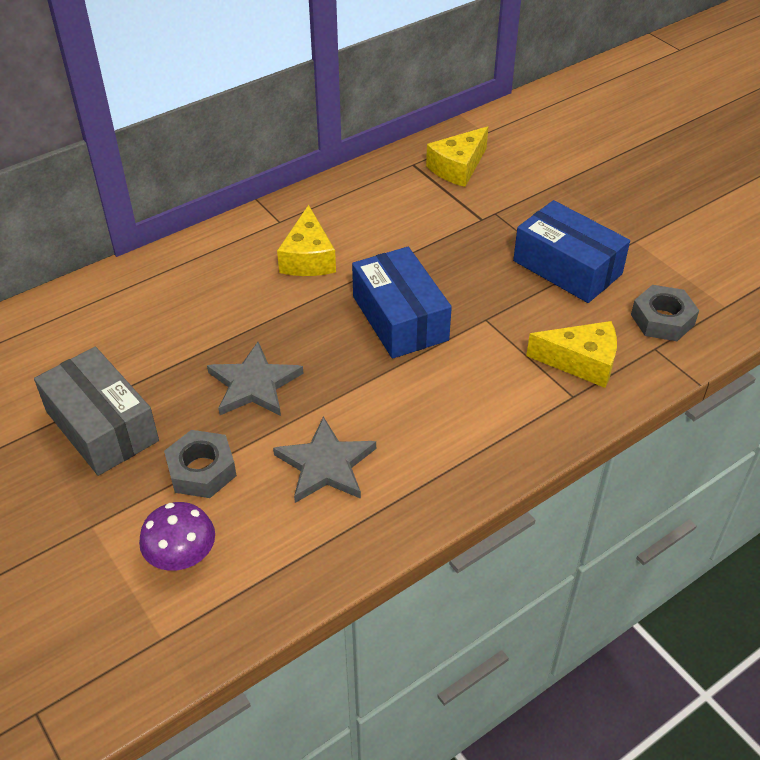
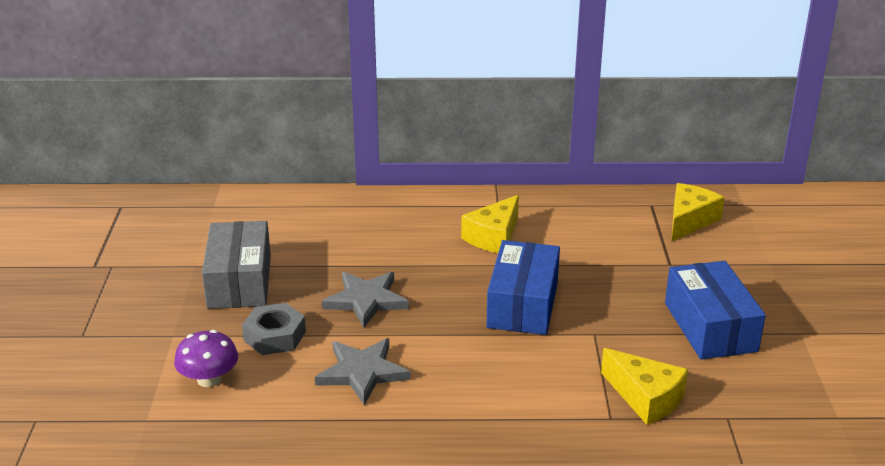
camera: 35 degrees right, 15 degrees down
yellow cheese [426,126,488,187] -> yellow cheese turned 135 degrees clockwise [672,183,725,241]
grey nut [631,285,699,341] -> none

